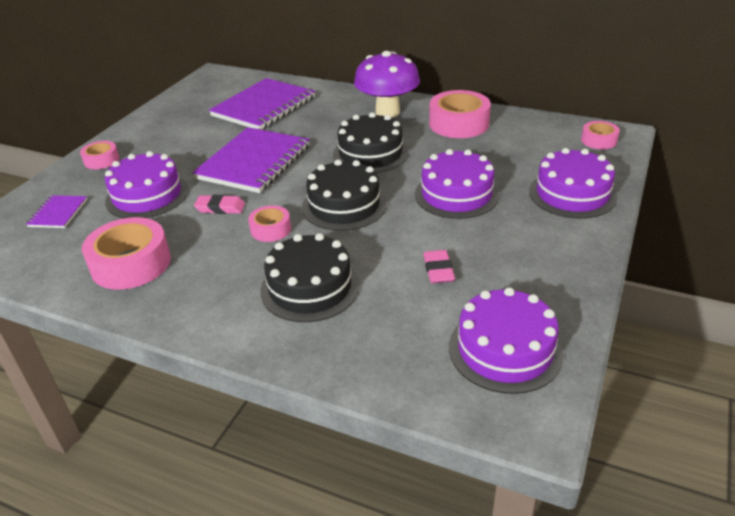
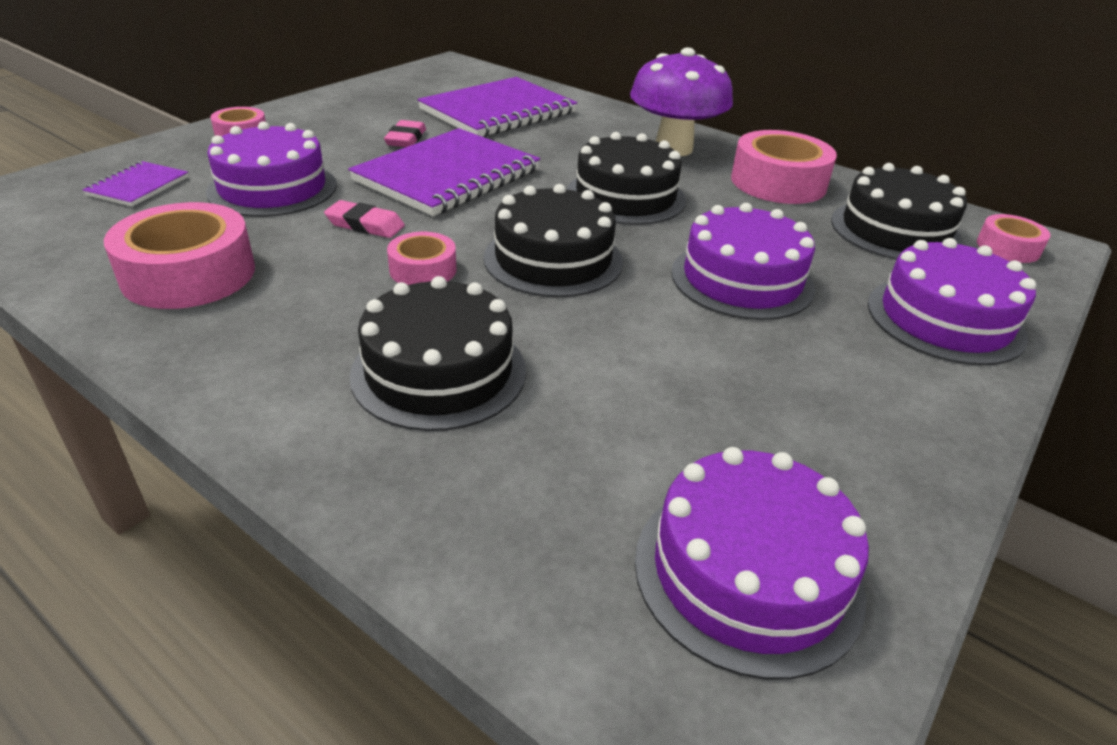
camera: 10 degrees right, 0 degrees up
pink eraser [423,250,455,283] -> pink eraser moved to [384,120,426,147]
none -> black cake [831,163,967,260]

